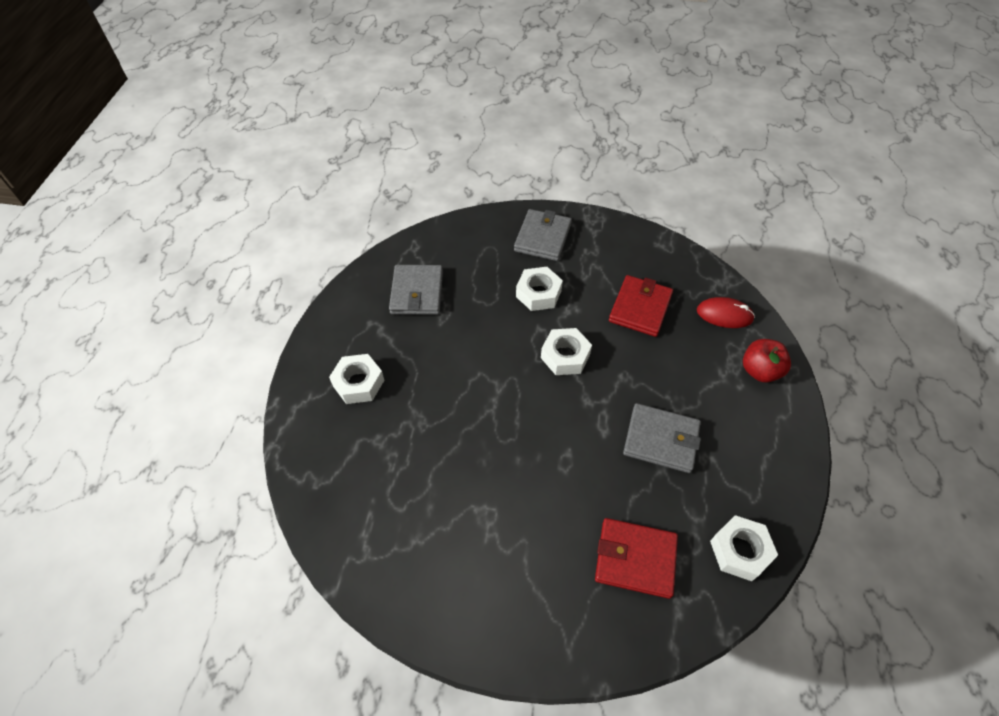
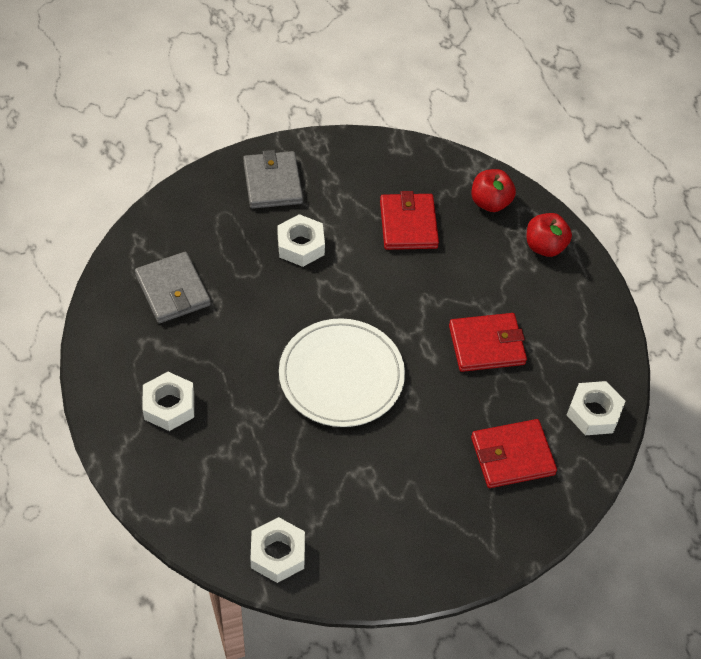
camera: 30 degrees left, 0 degrees up
white nut [541,328,592,375] -> white nut moved to [250,517,305,583]
grey wallet [623,403,701,473] -> red wallet [449,313,527,372]
red mouse [697,297,755,328] -> red apple [471,169,516,212]
none -> white plate [279,318,405,427]

